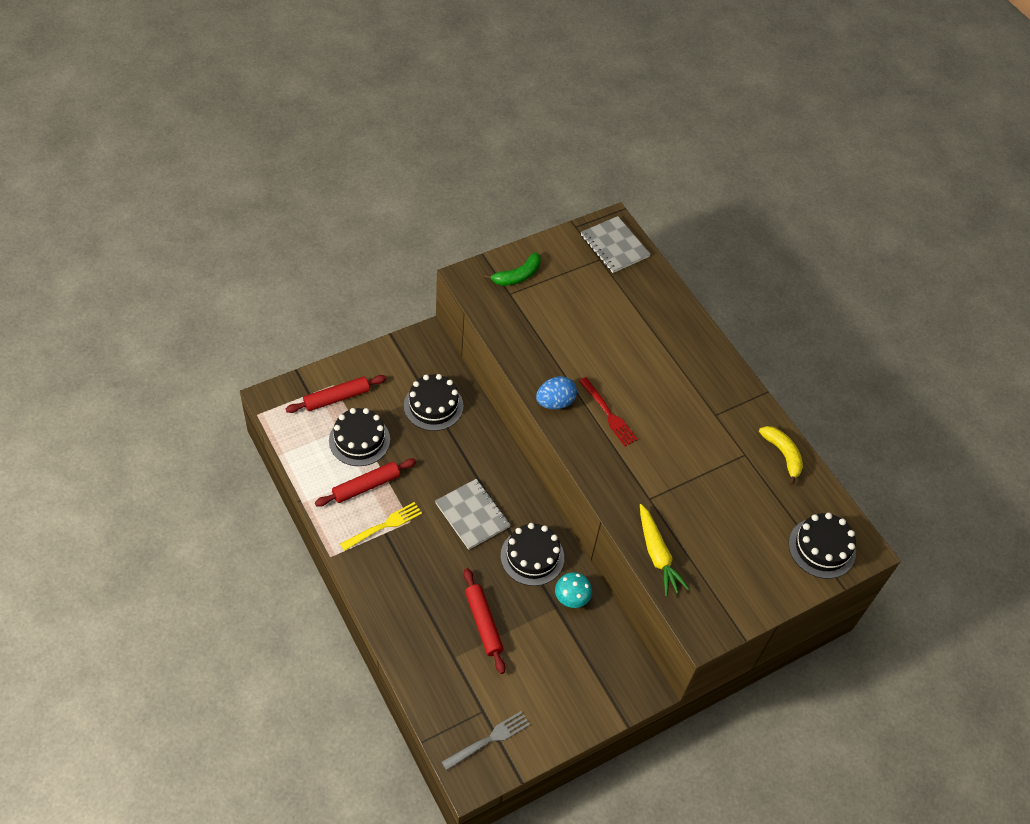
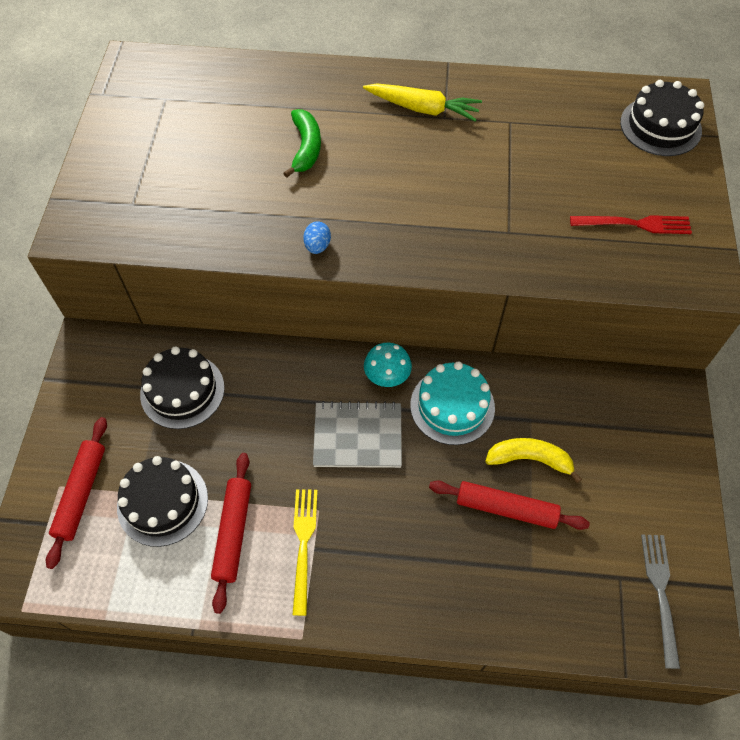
camera: 50 degrees left, 5 degrees up
green banana [483,252,541,286] -> green banana moved to [283,109,321,178]
black cake [501,523,564,586] -> turquoise cake [410,362,495,445]
blue egg [536,376,577,409] -> blue egg [304,222,331,254], size x0.60
turquoise mushroom [555,572,592,608] -> turquoise mushroom moved to [364,343,412,387]
red fork [579,377,638,446] -> red fork moved to [570,215,692,234]
grey notebook [581,216,651,273] -> none
yellow carrot [640,504,689,596] -> yellow carrot moved to [363,83,482,122]
yellow banana [759,426,803,485] -> yellow banana moved to [485,438,582,483]

